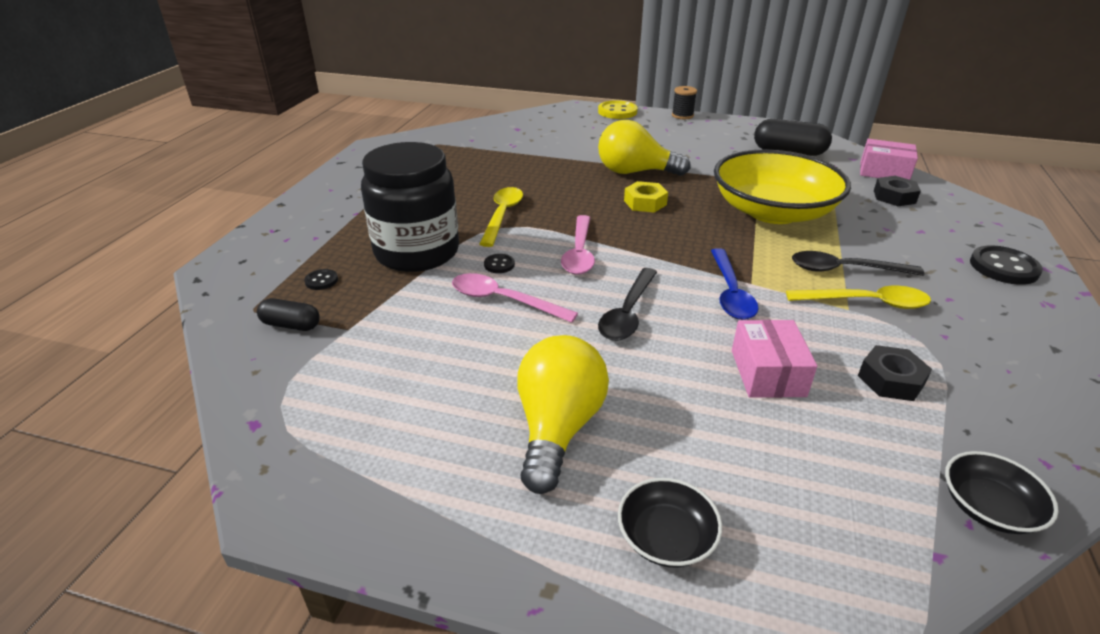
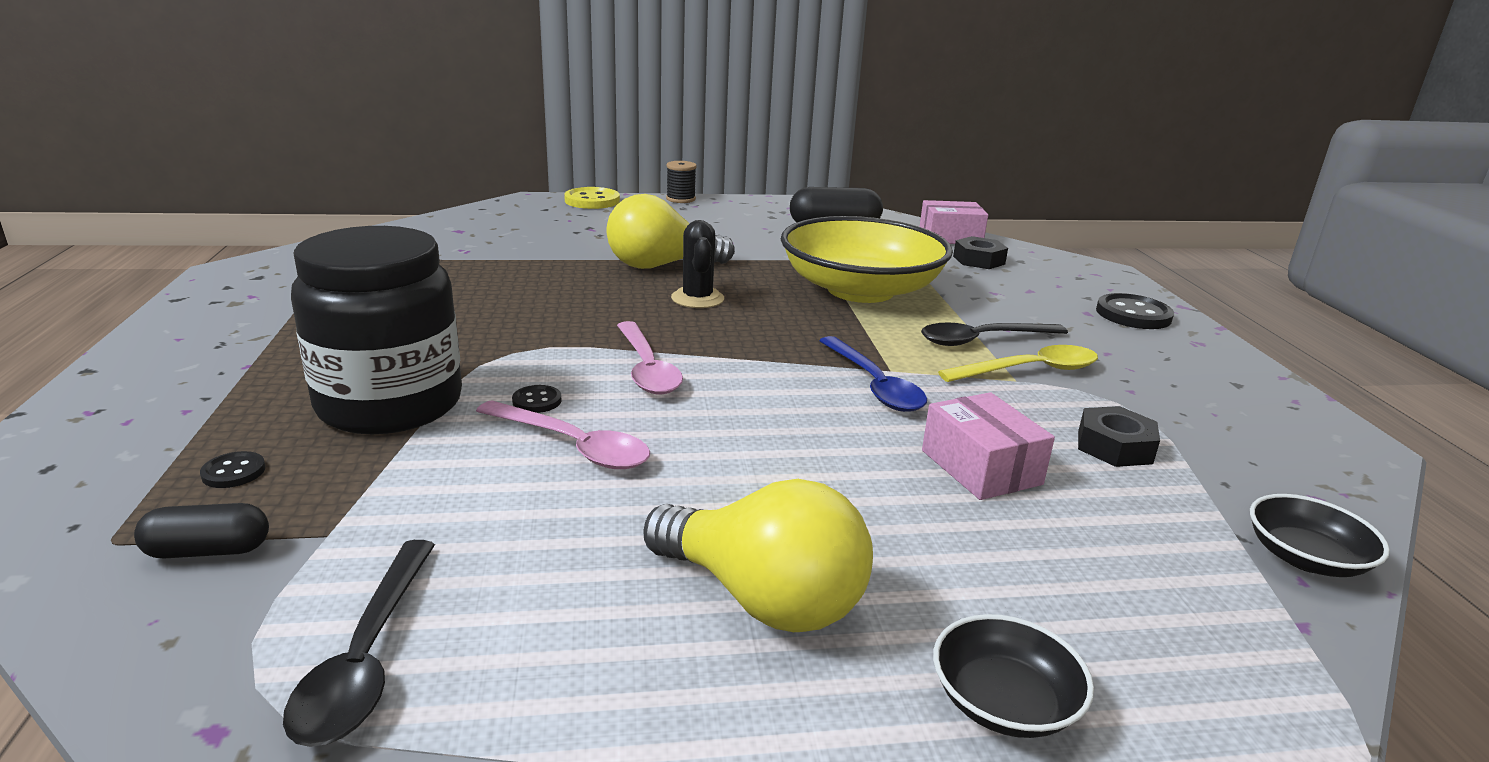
camera: 25 degrees left, 10 degrees down
pink spoon [452,273,578,323] -> pink spoon turned 150 degrees counterclockwise [476,400,650,469]
yellow spoon [480,187,523,247] -> none
yellow light bulb [517,335,609,494] -> yellow light bulb turned 135 degrees clockwise [643,479,873,632]
black spoon [598,268,657,341] -> black spoon moved to [283,540,435,747]
yellow nut [624,181,668,213] -> black cactus [671,220,724,308]

